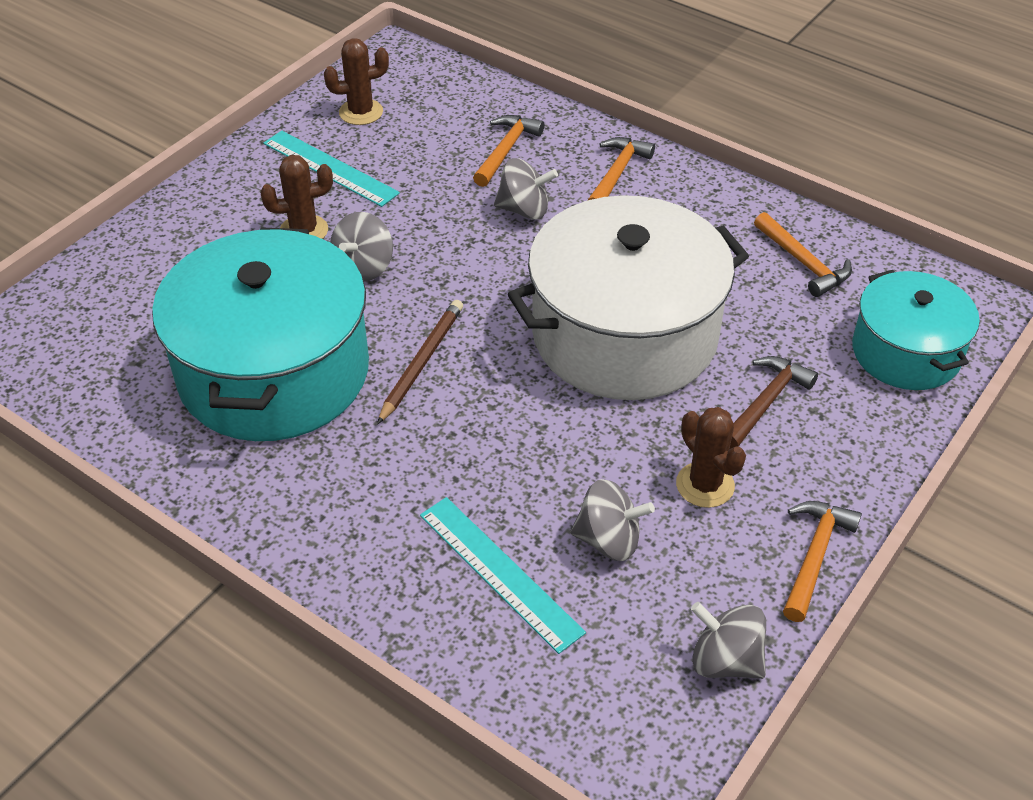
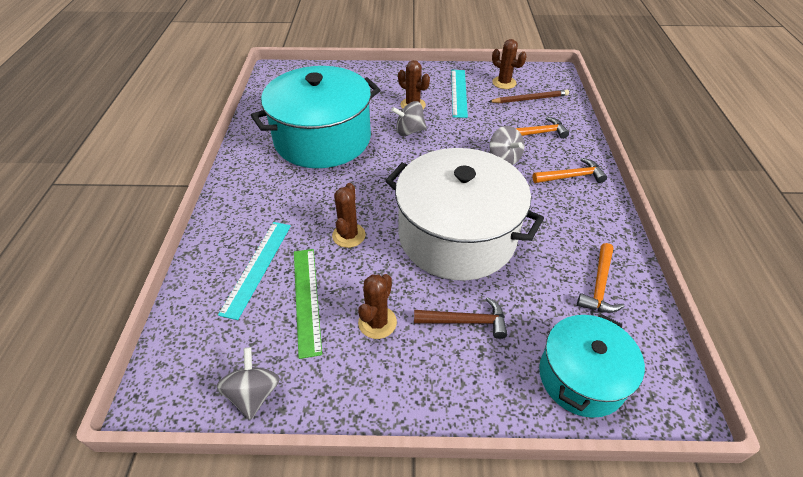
camera: 55 degrees right, 0 degrees up
brown pencil [377,300,463,425] -> brown pencil moved to [488,90,569,103]
grey spinning top [571,479,655,561] -> green ruler [294,249,322,359]
orange hammer [783,501,862,622] -> none
none -> brown cactus [332,183,366,248]

